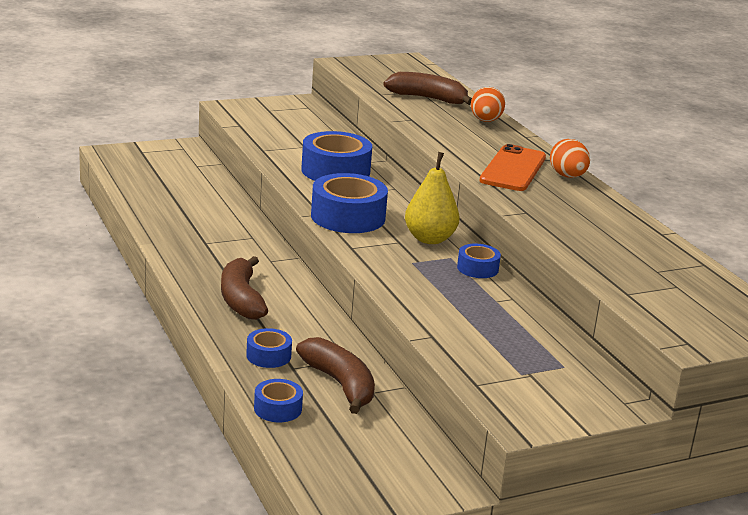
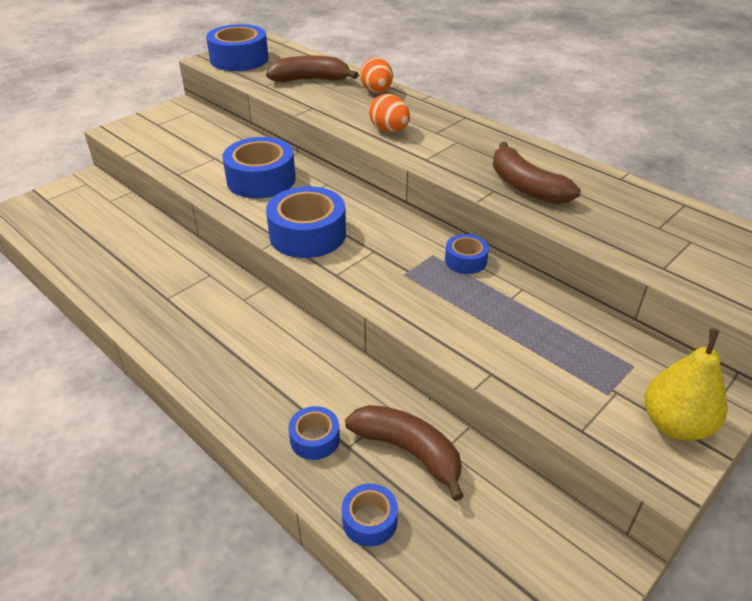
camera: 20 degrees left, 15 degrees up
brown banana [221,256,268,320] -> brown banana moved to [493,142,581,204]
yellow pear [405,152,459,244] -> yellow pear moved to [645,328,727,441]
orange phone [479,144,546,191] -> none
orange egg [550,139,590,178] -> orange egg moved to [369,94,410,132]
none -> blue tape [206,24,269,71]

